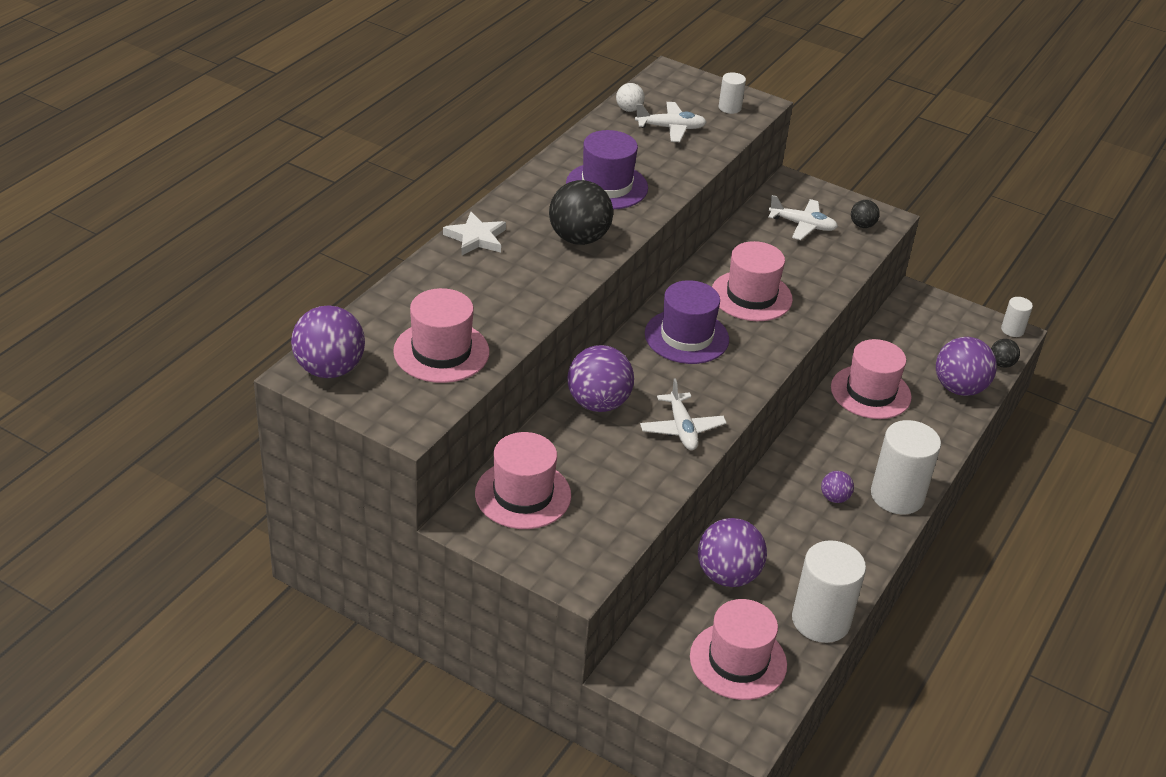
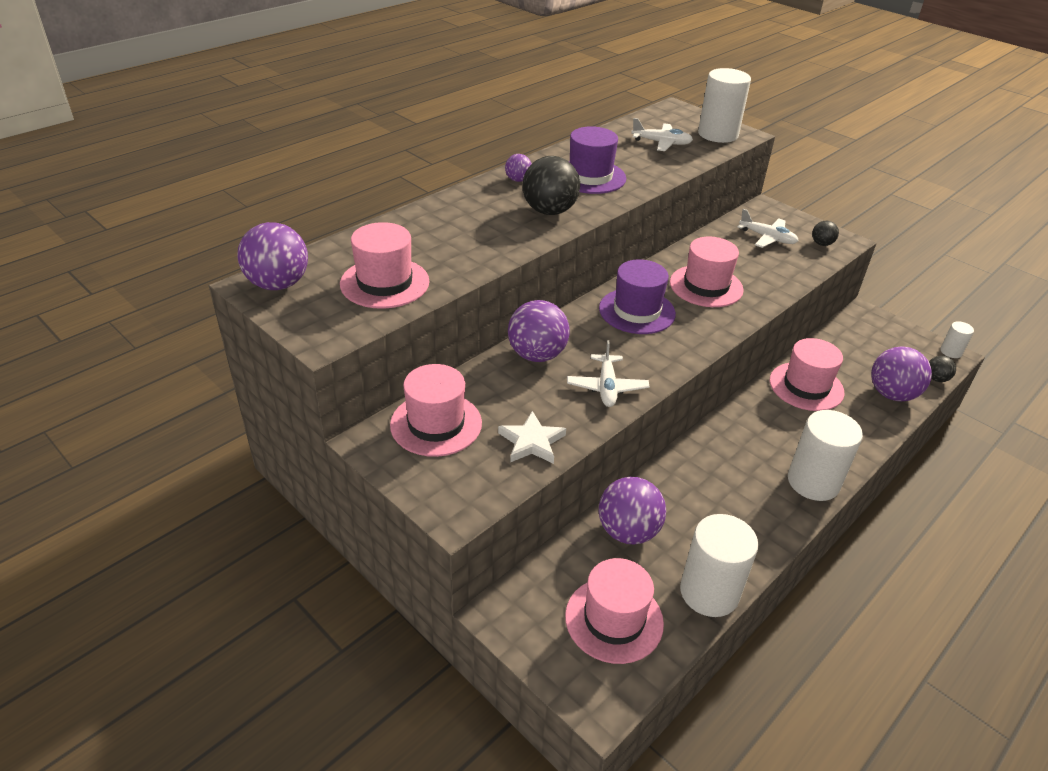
camera: 15 degrees right, 0 degrees up
white star [443,212,506,256] -> white star moved to [498,411,566,464]
white ball [616,83,645,112] -> none
white cylinder [719,72,746,114] -> white cylinder [698,68,751,143], size x2.05
purple ball [821,471,854,503] -> purple ball moved to [505,154,532,182]

